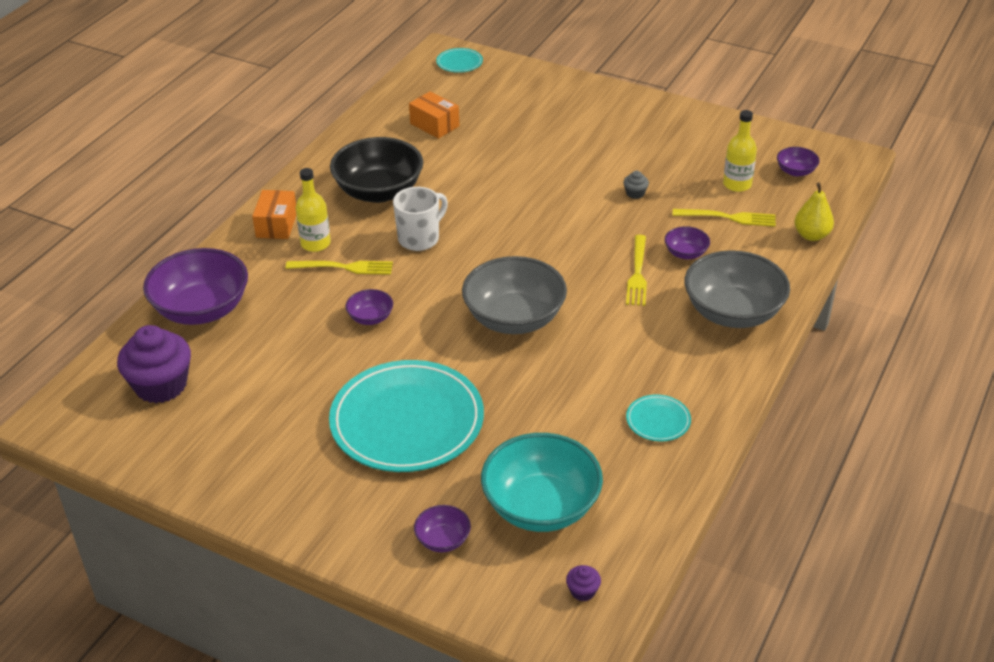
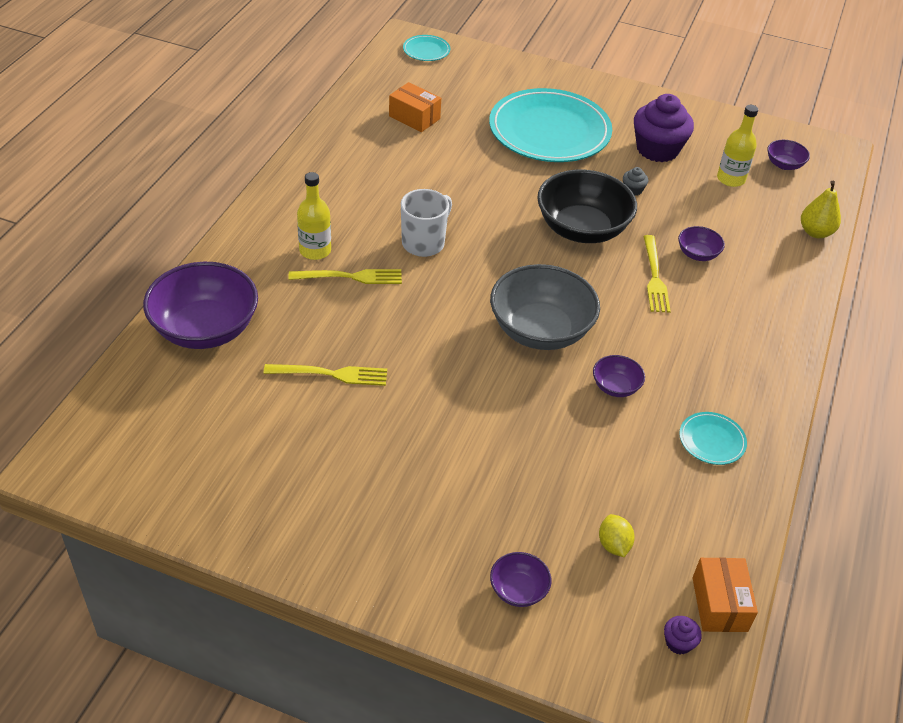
camera: 10 degrees left, 5 degrees up
purple cupcake [117,325,191,403] -> purple cupcake moved to [634,94,694,162]
orange box [252,190,296,239] -> orange box moved to [692,558,758,632]
turquoise plate [329,360,484,472] -> turquoise plate moved to [489,88,612,162]
black bowl [330,137,423,203] -> black bowl moved to [537,170,637,243]
purple bowl [346,289,393,325] -> purple bowl moved to [593,355,645,397]
turquoise bowl [481,433,603,532] -> yellow lemon [599,514,635,557]
yellow fork [672,209,776,227] -> yellow fork moved to [264,364,387,386]
grey bowl [685,250,790,328] -> none

